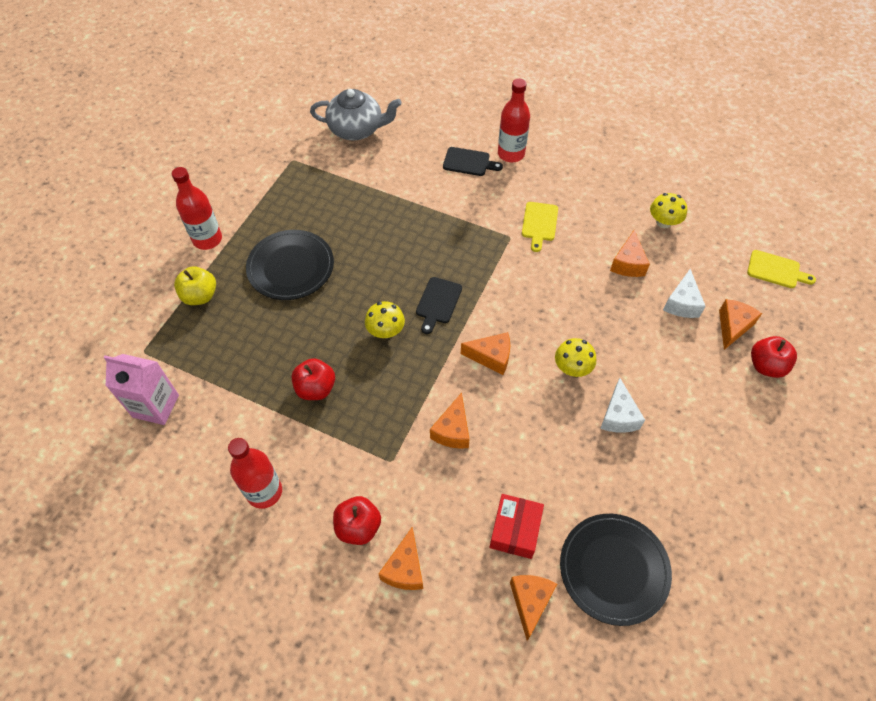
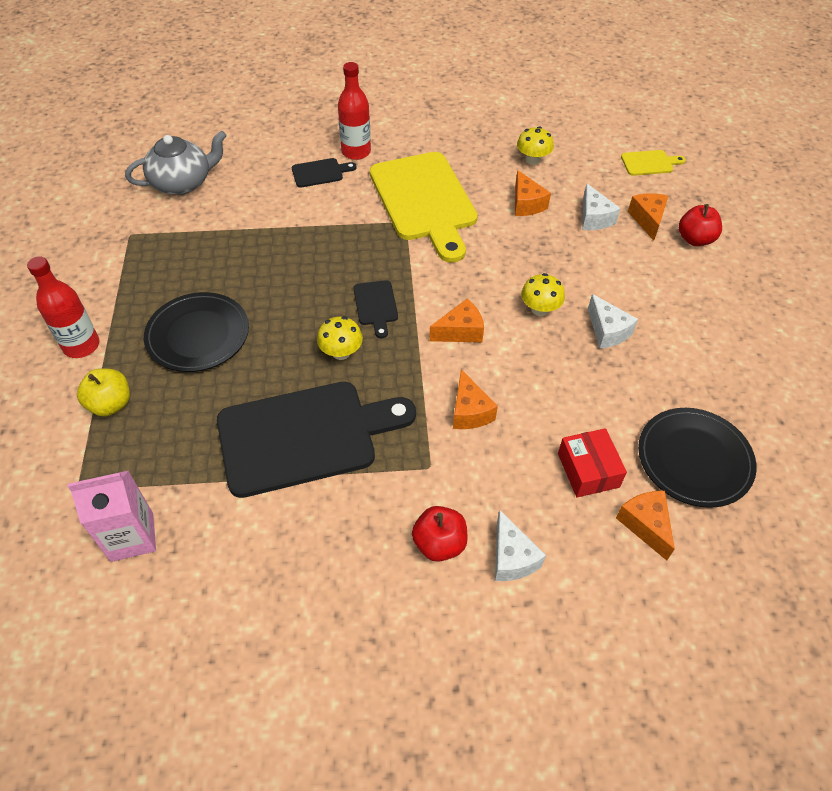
camera: 30 degrees left, 5 degrees down
red bottle [228,438,282,509] -> none
red apple [291,358,335,400] -> black cutting board [217,382,416,498]
orange cheese [379,526,423,590] -> white cheese [495,510,546,581]
yellow cutting board [522,202,558,252] -> yellow cutting board [370,152,478,263], size x2.35

